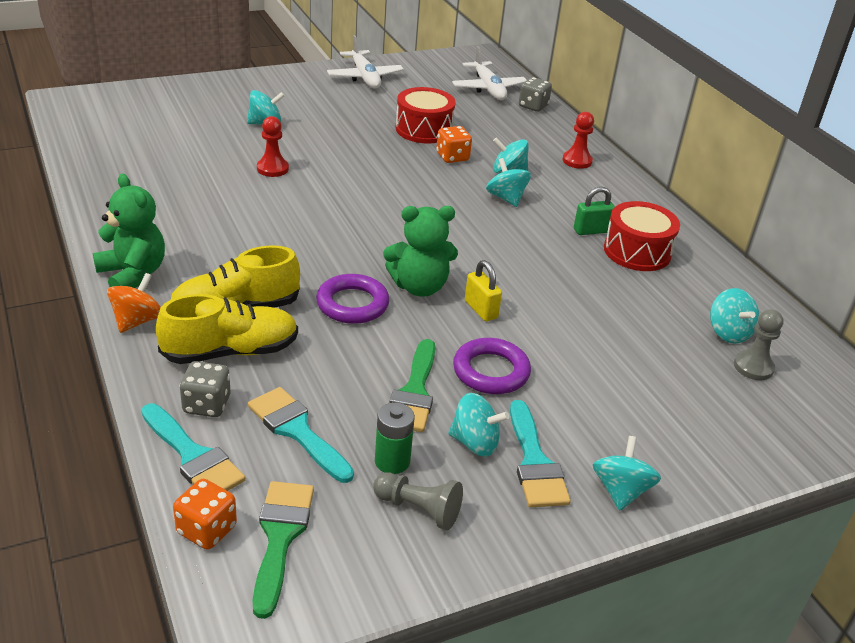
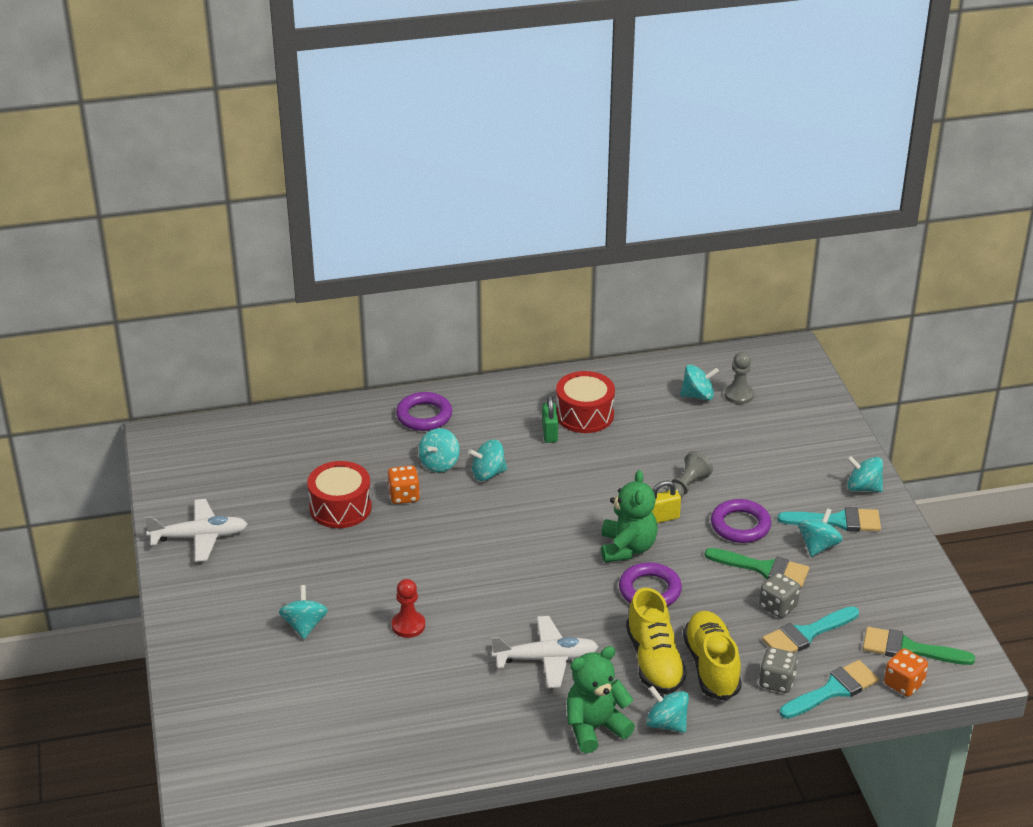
camera: 75 degrees left, 0 degrees up
orange spinning top [107,273,161,333] -> turquoise spinning top [646,686,689,733]
grey pawn [373,472,463,530] -> grey pawn moved to [666,451,713,498]
green battery [375,402,415,474] -> none
white plane [452,46,527,100] -> white plane moved to [491,616,599,688]
grey dice [519,77,552,112] -> grey dice moved to [759,572,800,618]
red pawn [563,112,594,169] -> purple ring [396,392,452,431]

